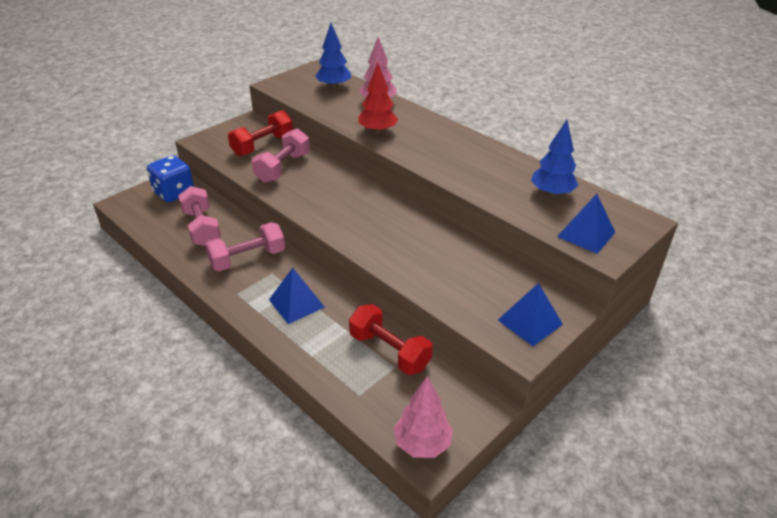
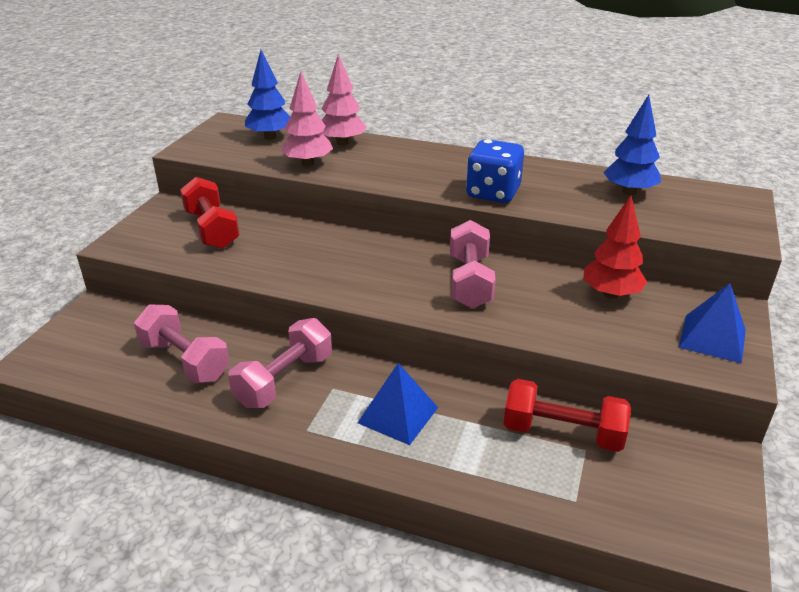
camera: 25 degrees left, 5 degrees down
blue dice [147,155,194,203] -> blue dice moved to [466,139,524,203]
red dumbbell [228,110,293,156] -> red dumbbell turned 45 degrees counterclockwise [180,177,240,249]
pink dumbbell [252,128,310,183] -> pink dumbbell moved to [450,220,496,308]
red tree [358,62,398,134] -> red tree moved to [583,195,647,299]
pink tree [394,376,453,458] -> pink tree moved to [280,72,333,167]
blue pyramid [557,194,615,254] -> none

